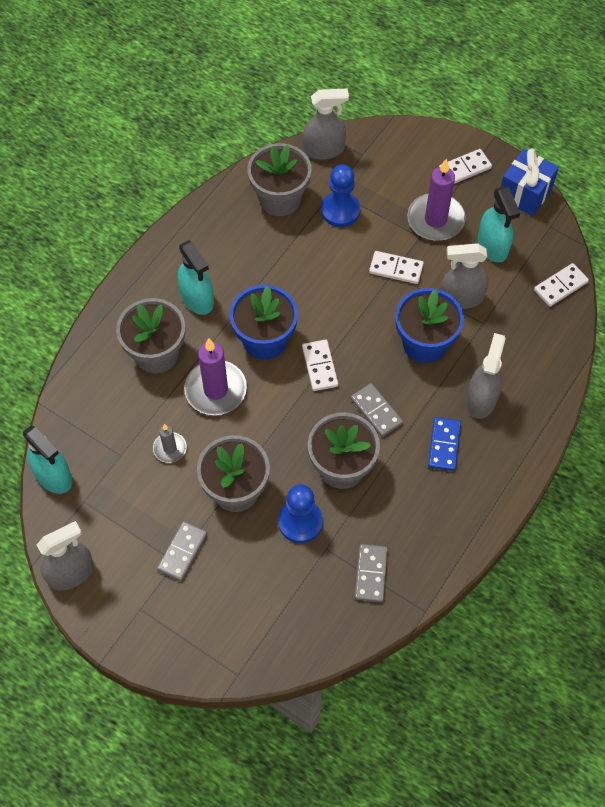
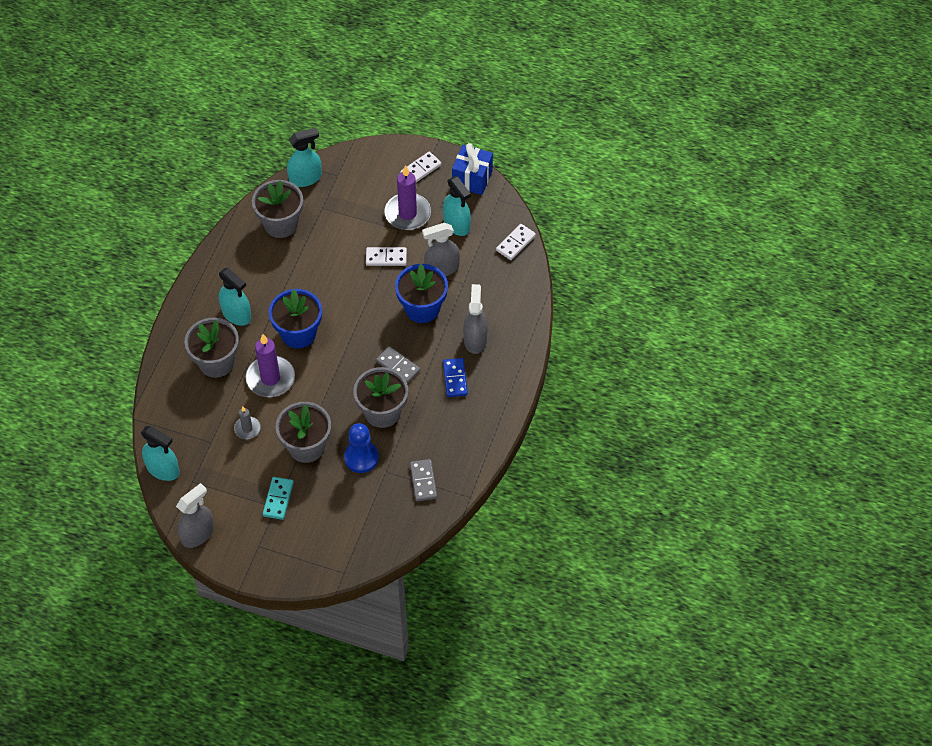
camera: 15 degrees left, 5 degrees down
grey domino [157,521,207,581] -> turquoise domino [263,477,294,520]
white domino [302,340,338,391] -> none
grey spray bottle [303,88,349,160] -> turquoise spray bottle [287,128,322,187]
blue pawn [321,165,360,227] -> none

